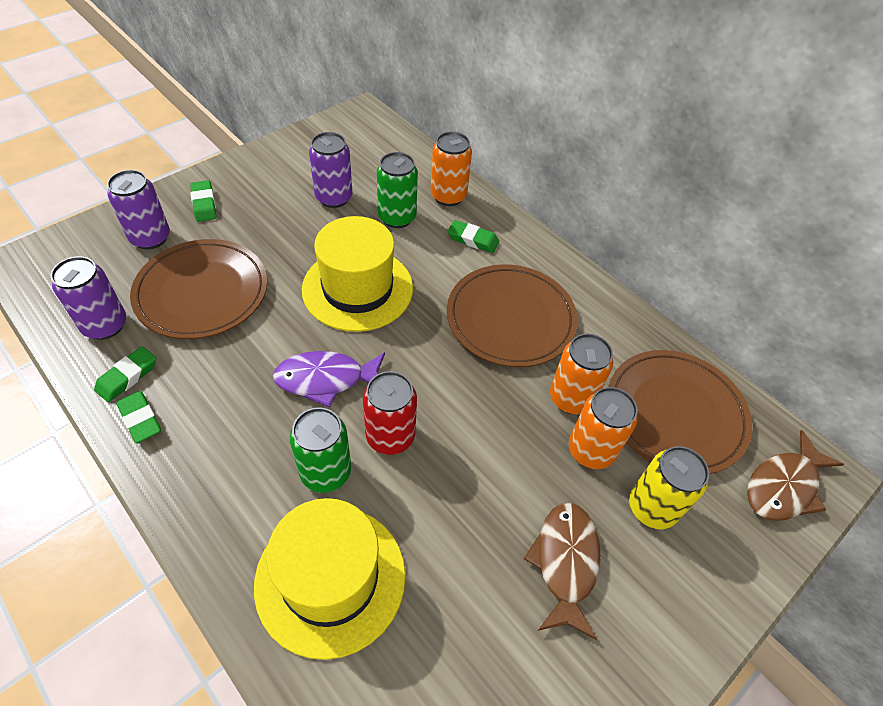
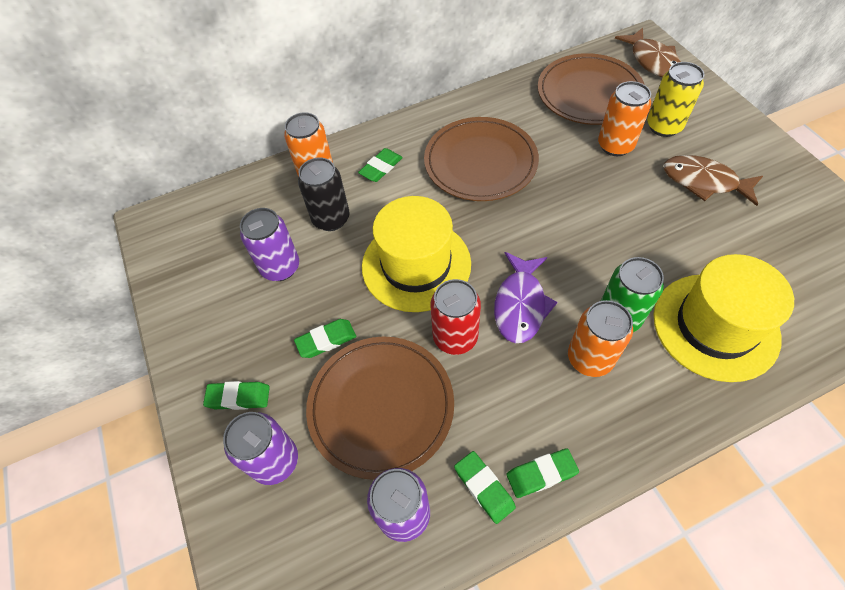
camera: 65 degrees left, 5 degrees up
red can [363,371,417,455] -> red can moved to [430,279,481,355]
green can [377,152,418,228] -> black can [298,157,350,231]
orange can [550,334,613,414] -> orange can moved to [568,300,633,377]
none -> green eraser [294,319,356,358]

